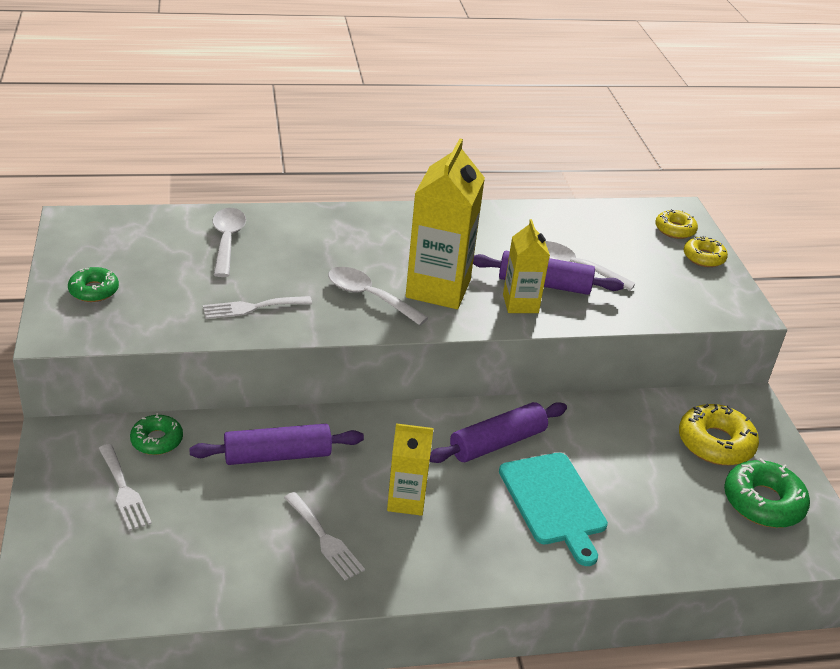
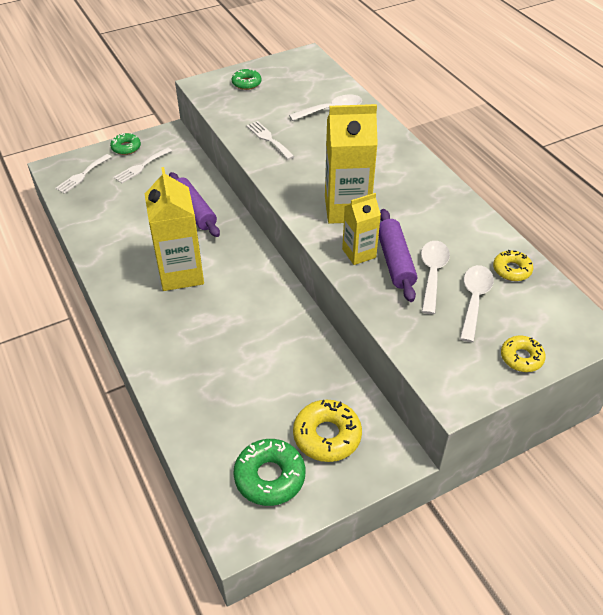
camera: 75 degrees right, 10 degrees up
green donut [130,413,183,455] -> green donut moved to [110,133,141,155]
white fork [284,492,365,580] -> white fork moved to [55,154,112,194]
white spoon [328,267,429,325] -> white spoon moved to [460,265,494,342]
yellow carton [387,423,434,516] -> yellow carton [145,167,204,291], size x1.73
purple rolling pin [429,402,567,463] -> none
turquoise cutting board [499,453,608,566] -> none
yellow donut [655,209,698,239] -> yellow donut moved to [493,250,533,281]

